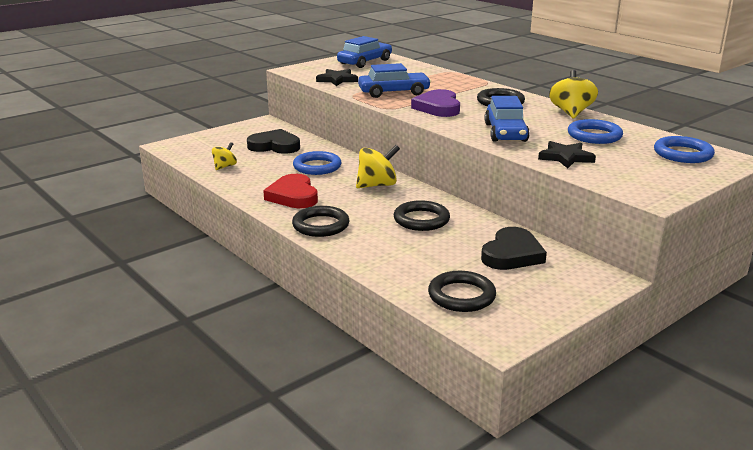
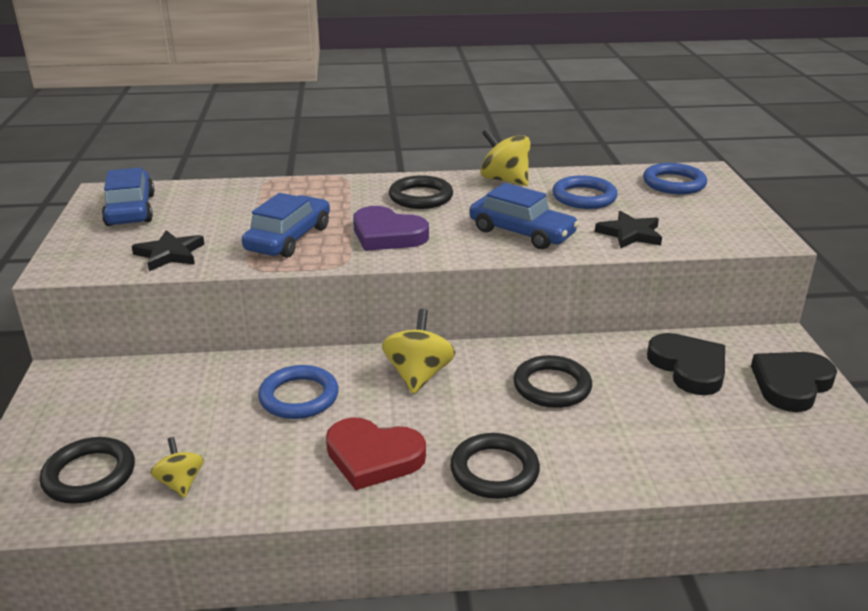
camera: 55 degrees left, 5 degrees up
black heart [247,129,300,154] -> black heart moved to [751,352,837,412]
black ring [428,271,496,312] -> black ring moved to [40,437,135,504]

